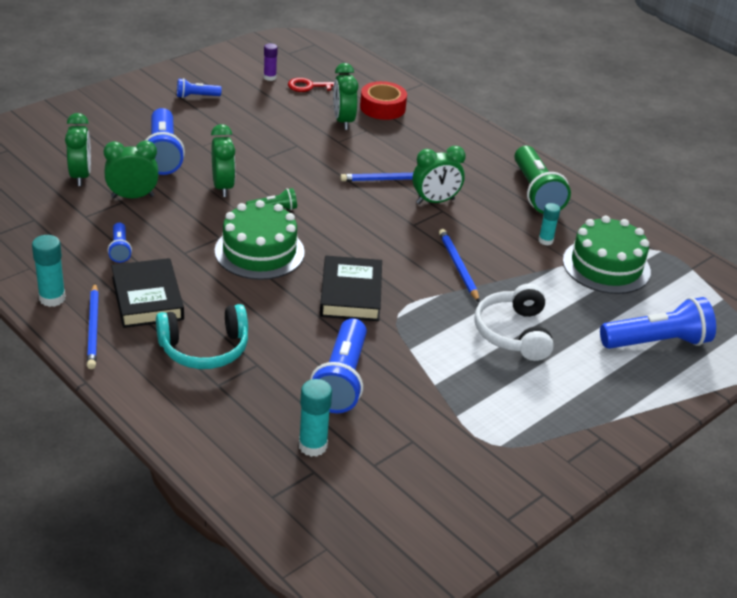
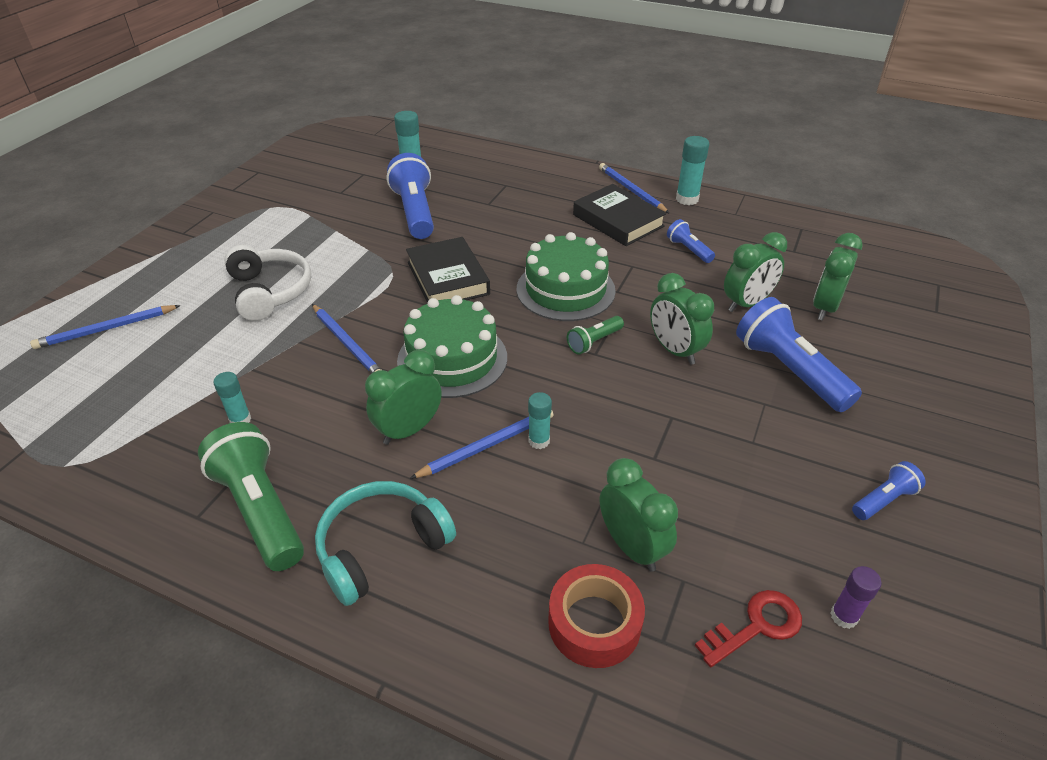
camera: 160 degrees right, 5 degrees up
green clock [65,113,91,186] -> green clock turned 60 degrees clockwise [813,233,863,321]
turquoise headphones [156,304,248,369] -> turquoise headphones moved to [315,481,456,606]
green cake [563,216,651,294] -> green cake moved to [397,295,507,398]
blue flashlight [600,297,716,349] -> blue pencil [30,305,181,349]
none -> turquoise glue stick [528,392,552,449]

